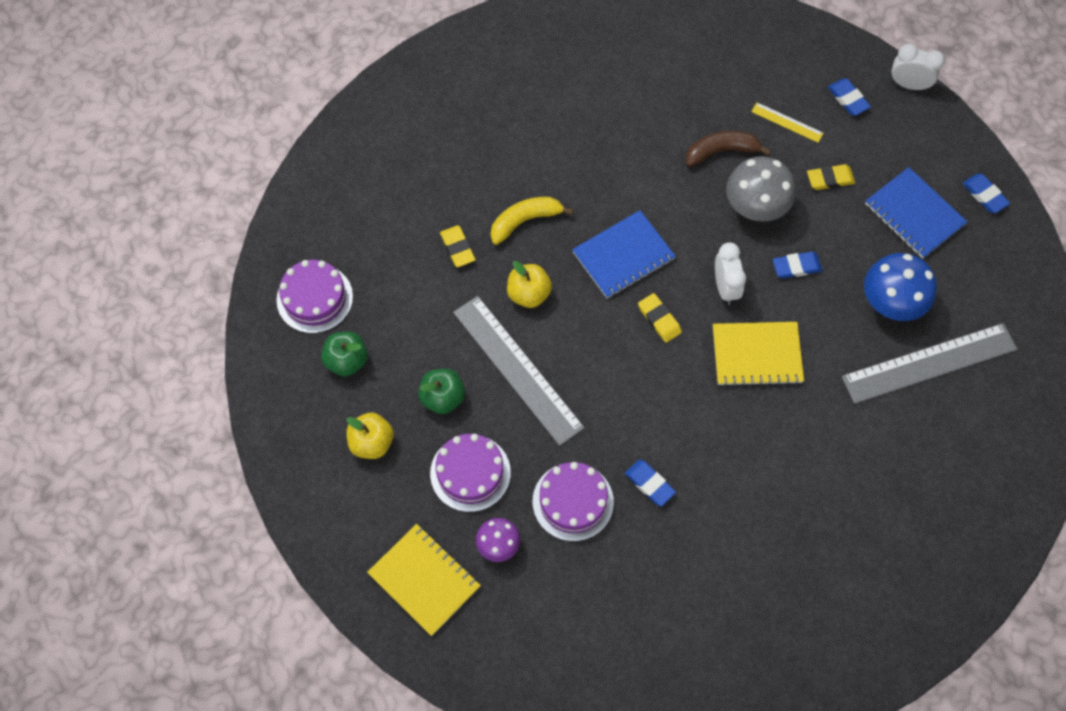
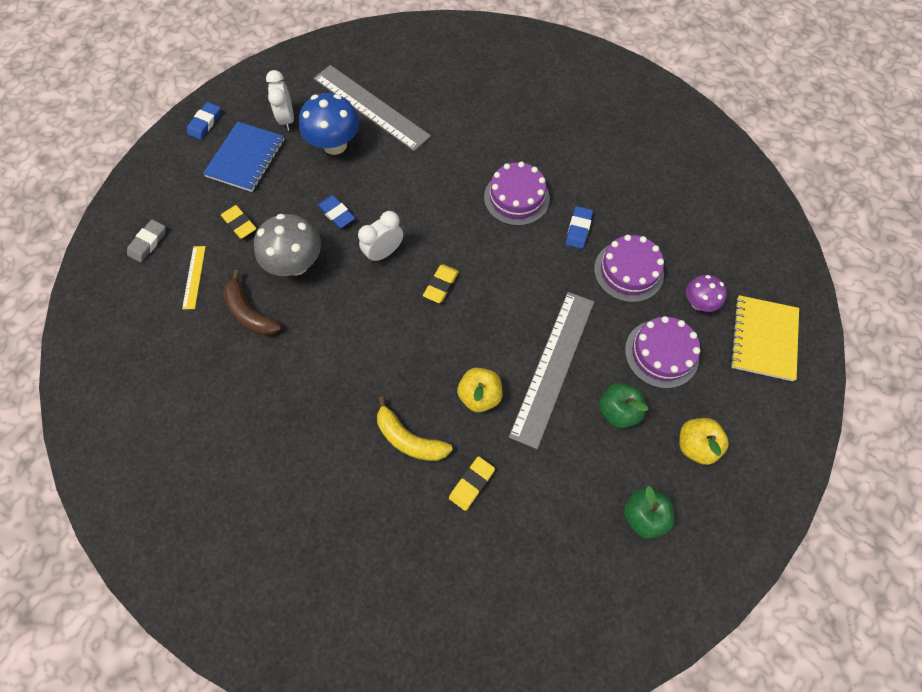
camera: 120 degrees left, 0 degrees up
purple cake [277,260,353,333] -> purple cake moved to [484,161,550,226]
blue notebook [572,210,676,299] -> none
yellow notebook [713,322,804,387] -> none
blue eraser [828,79,871,115] -> grey eraser [127,219,166,262]
white clock [891,44,945,90] -> white clock moved to [266,70,294,131]

